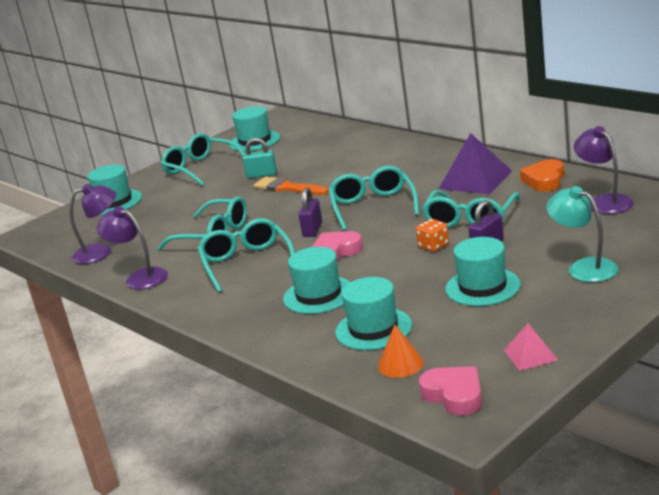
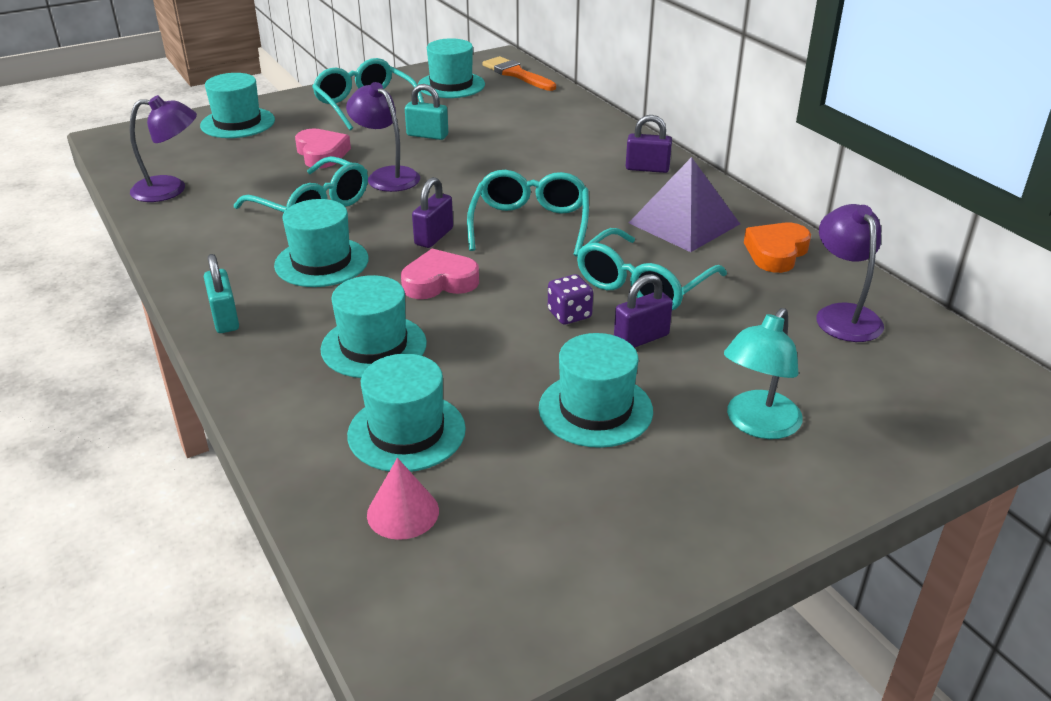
camera: 10 degrees right, 10 degrees up
purple lamp [97,206,168,290] -> purple lamp moved to [346,82,420,192]
turquoise glasses [197,218,295,292] -> turquoise hat [274,199,369,287]
orange brush [254,177,329,195] -> orange brush moved to [482,56,556,91]
orange cone [378,324,424,378] -> pink cone [367,458,439,540]
orange dice [416,219,449,252] -> purple dice [548,274,593,325]
pink heart [419,366,482,416] -> pink heart moved to [295,129,351,168]
pink pyramid [504,324,558,371] -> none
turquoise lamp [546,186,618,282] -> turquoise lamp turned 120 degrees counterclockwise [724,308,803,439]
none -> turquoise padlock [204,254,239,333]
none -> purple padlock [626,115,672,173]

